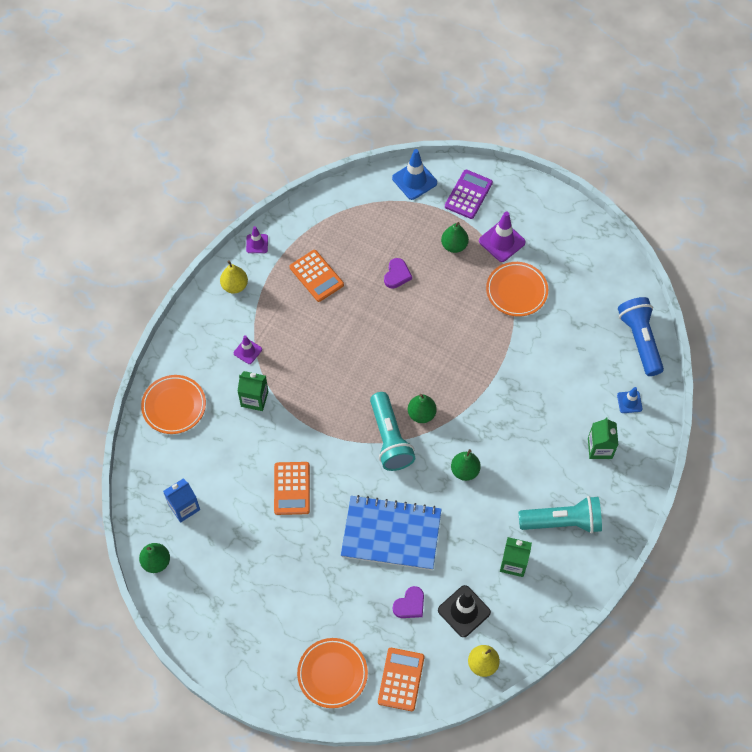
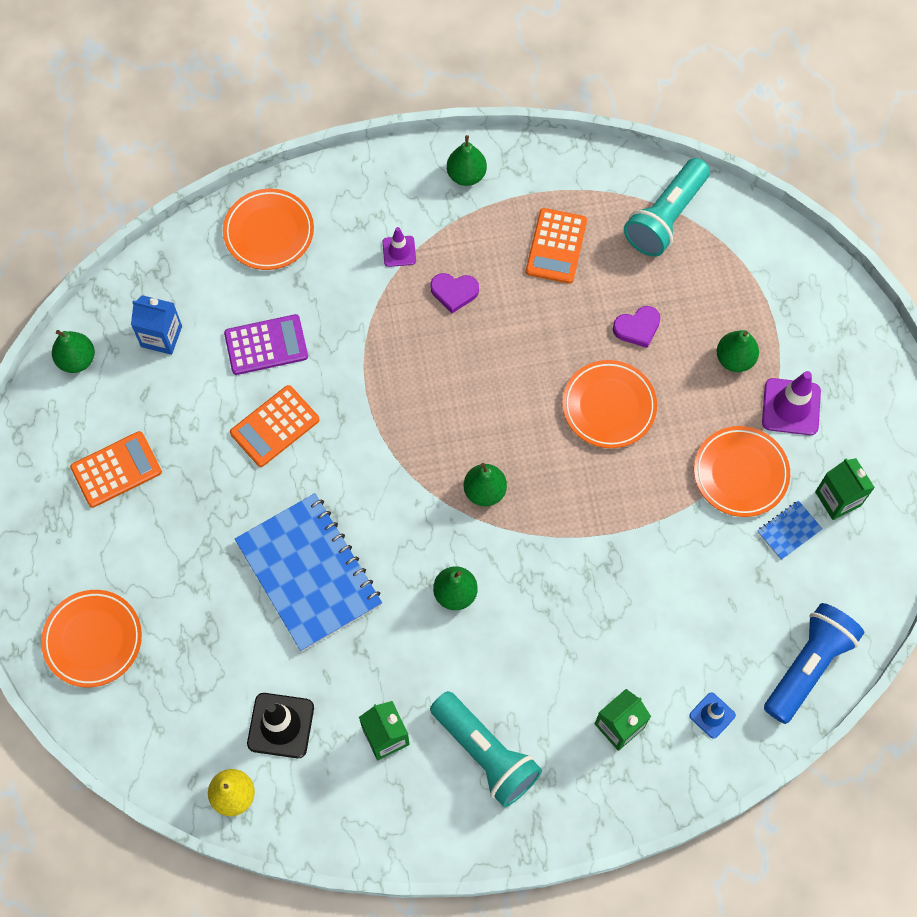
camera: 50 degrees right, 5 degrees up
yellow pear [220,260,248,294] -> green pear [447,135,487,186]
green carton [237,371,268,411] -> green carton moved to [815,458,875,520]
purple traffic cone [246,226,268,253] -> none
turquoise flashlight [370,392,415,471] -> turquoise flashlight moved to [624,158,710,257]
orange calculator [378,648,424,711] -> orange calculator moved to [70,431,162,508]
blue traffic cone [392,149,437,200] -> none
purple heart [393,586,424,618] -> purple heart moved to [430,273,479,313]
purple calculator [445,170,493,219] -> purple calculator moved to [224,314,308,375]
none -> orange plate [562,360,657,448]
none -> blue notebook [757,500,823,560]

